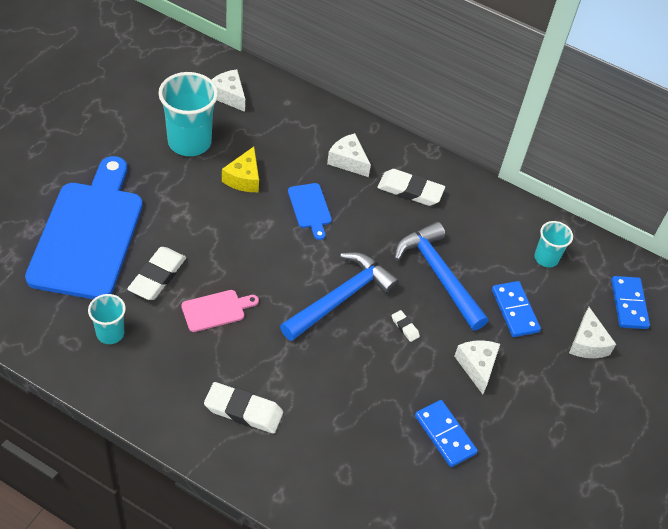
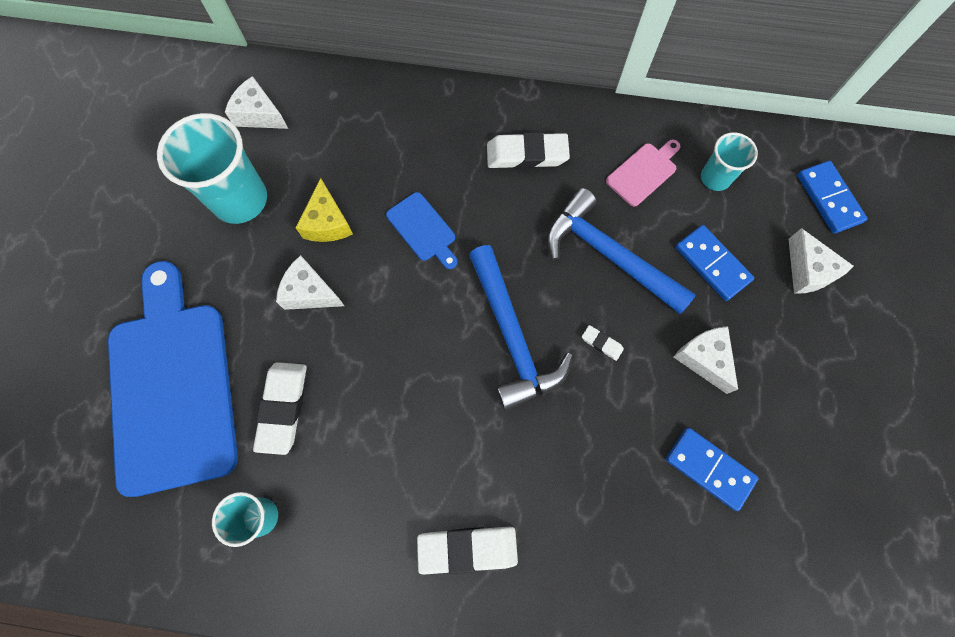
camera: 15 degrees left, 20 degrees up
pink cutting board [181,290,259,332] -> pink cutting board moved to [606,140,680,206]
blue hammer [280,252,399,341] -> blue hammer turned 135 degrees clockwise [469,245,573,411]
white cheese [327,133,371,177] -> white cheese moved to [276,255,344,310]

